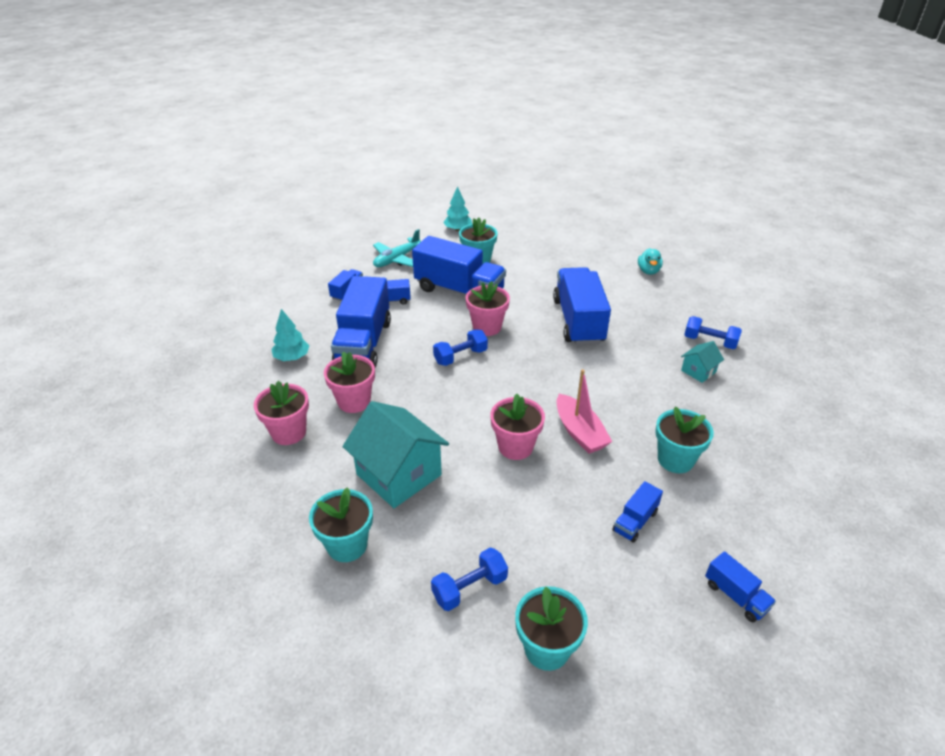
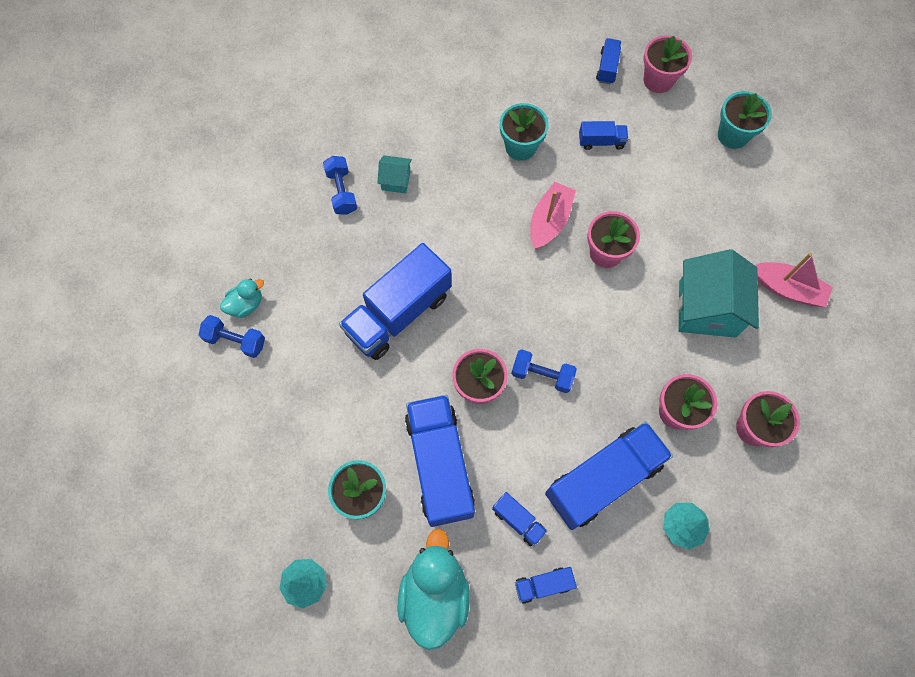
camera: 130 degrees left, 30 degrees up
turquoise flower pot [309,487,373,562] -> pink boat [755,253,833,307]
turquoise plane [373,229,421,267] -> turquoise duck [397,529,470,650]
blue dumbbell [431,548,508,611] -> blue dumbbell moved to [199,315,265,358]
none -> pink flower pot [643,35,692,93]

